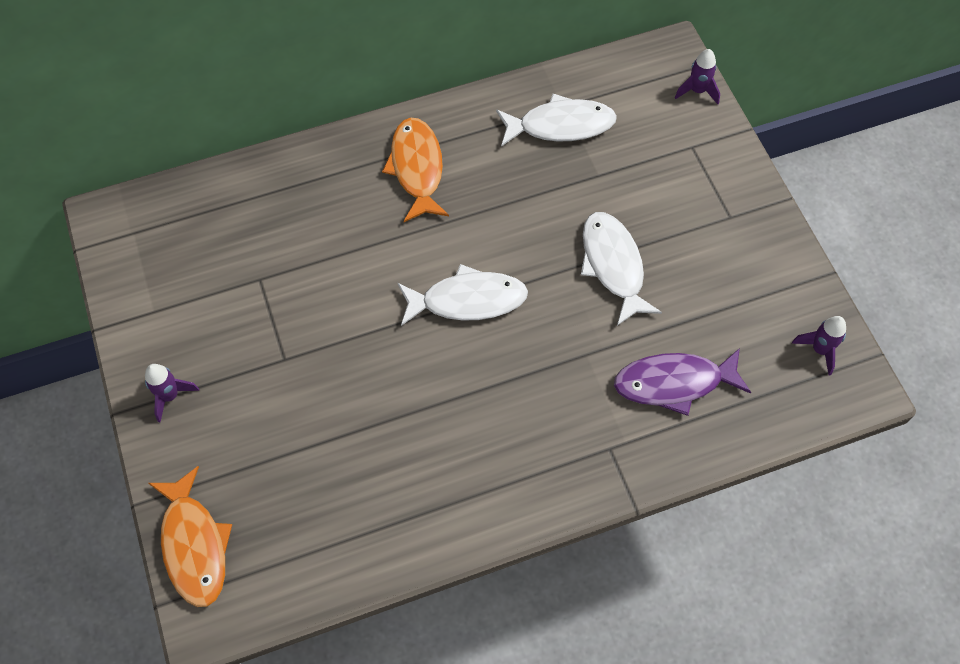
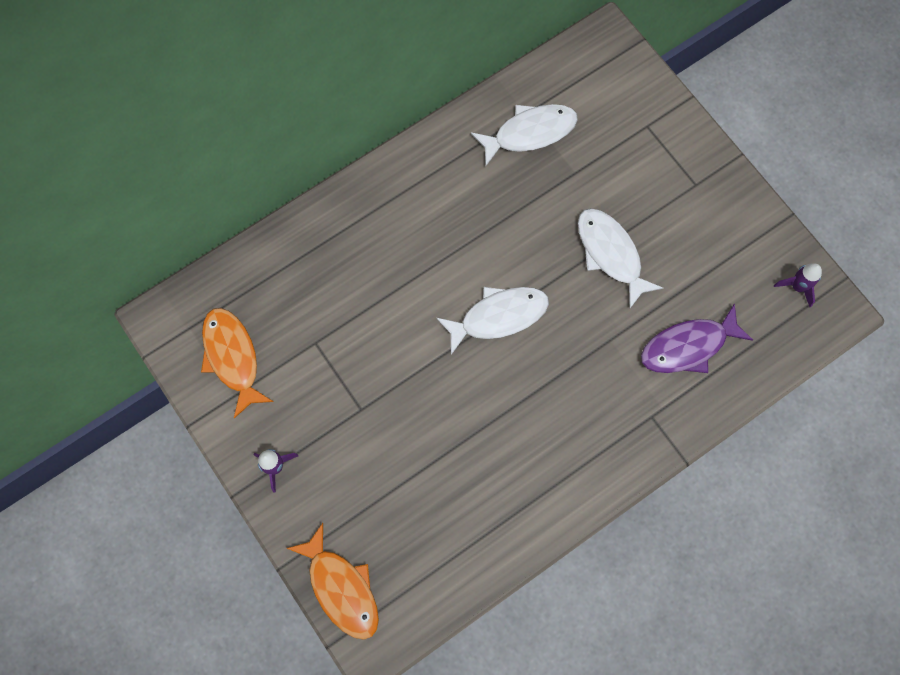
camera: 15 degrees left, 10 degrees up
orange fish [382,117,449,222] -> orange fish moved to [201,308,274,418]
purple rocket [675,49,720,104] -> none

